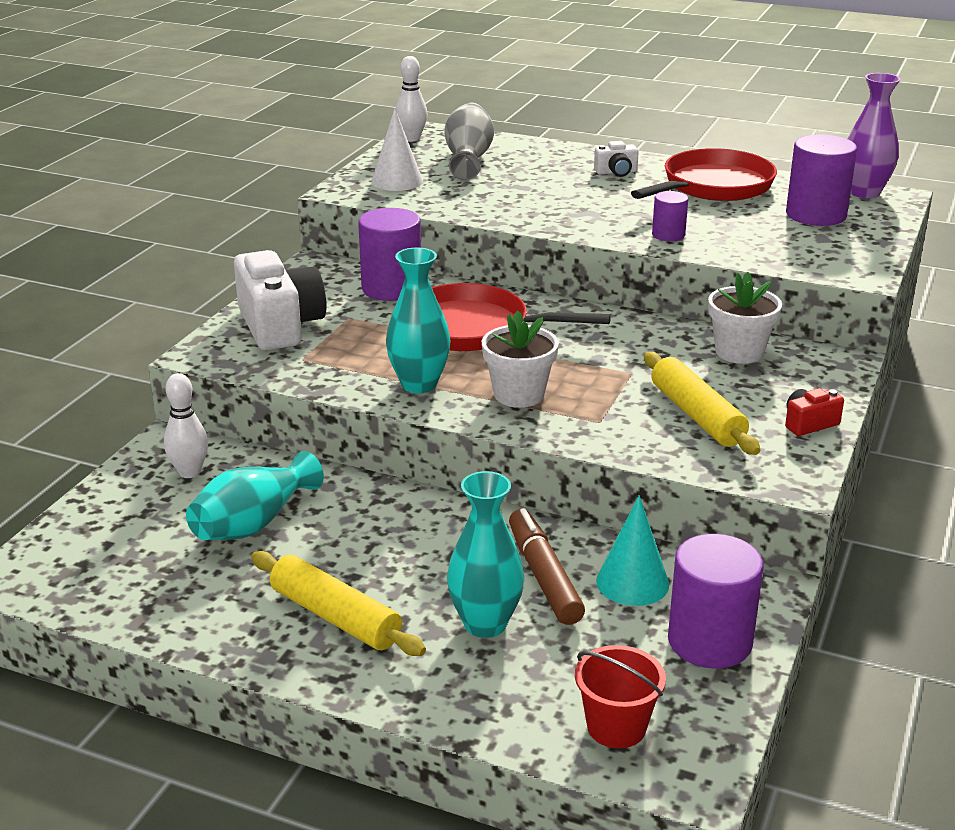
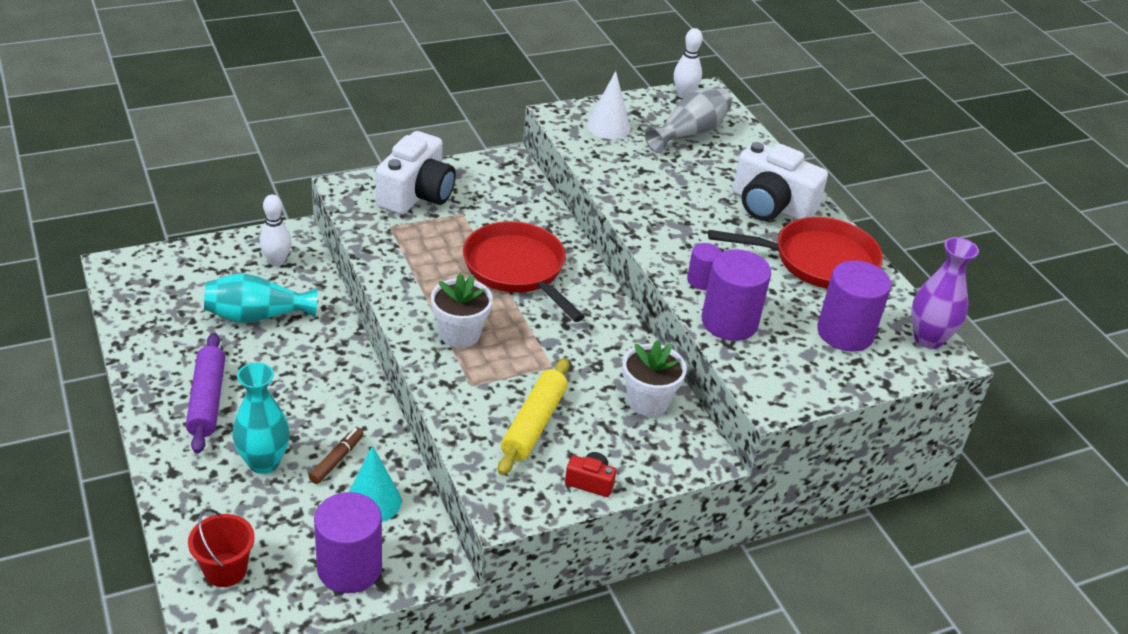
camera: 40 degrees right, 10 degrees up
yellow rolling pin [251,551,426,656] -> purple rolling pin [186,333,225,454]
purple cylinder [358,208,421,301] -> purple cylinder moved to [701,249,771,341]
turquoise vase [386,247,451,393] -> none
brown marker [509,508,585,625] -> brown marker [309,427,364,484], size x0.62
white camera [594,141,639,177] -> white camera [733,142,828,221], size x2.19

